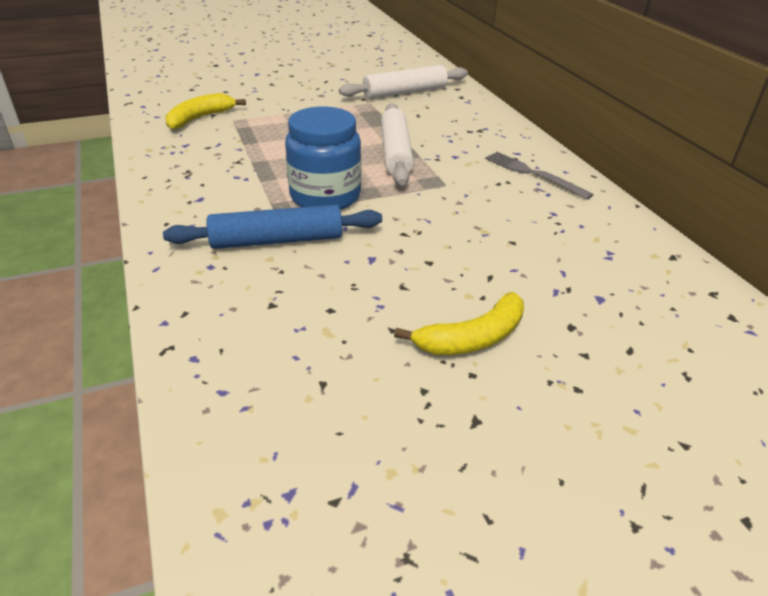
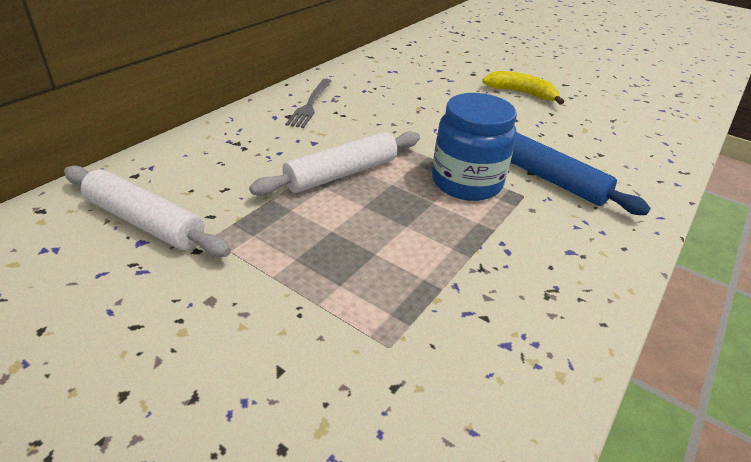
camera: 125 degrees left, 0 degrees up
yellow banana [166,93,246,130] -> none

